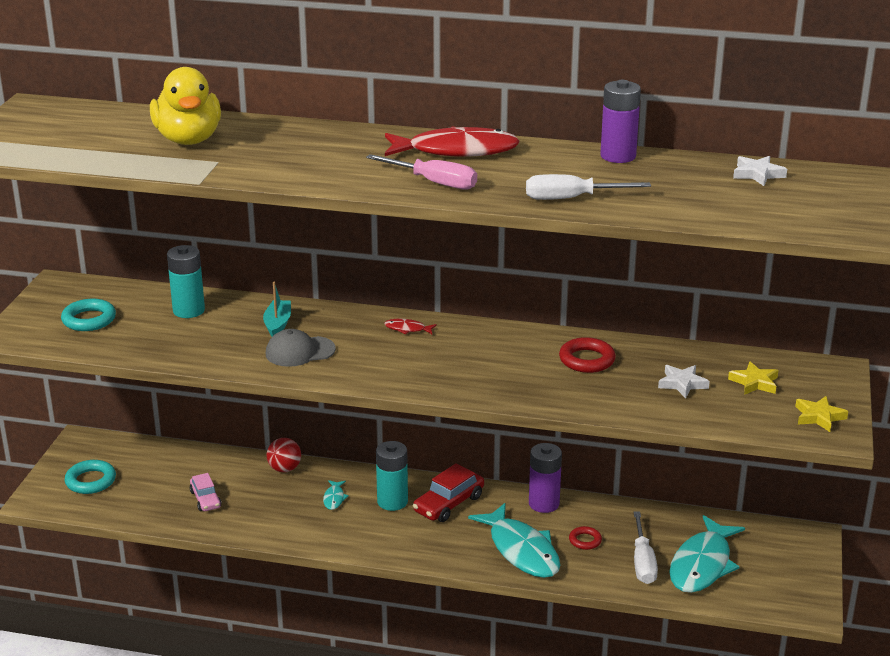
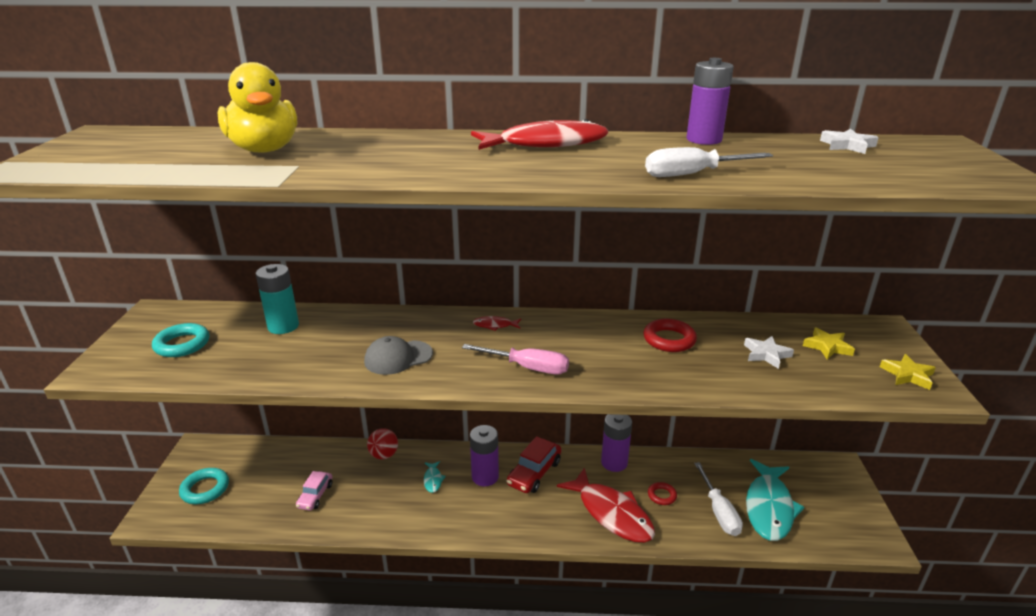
camera: 10 degrees left, 0 degrees up
pink car [189,473,221,511] -> pink car turned 45 degrees clockwise [296,471,332,511]
turquoise boat [263,282,291,337] -> none
pink screwdriver [366,154,477,189] -> pink screwdriver moved to [462,344,569,374]
turquoise battery [376,441,408,511] -> purple battery [470,425,499,486]
turquoise fish [468,503,560,578] -> red fish [557,467,655,543]

